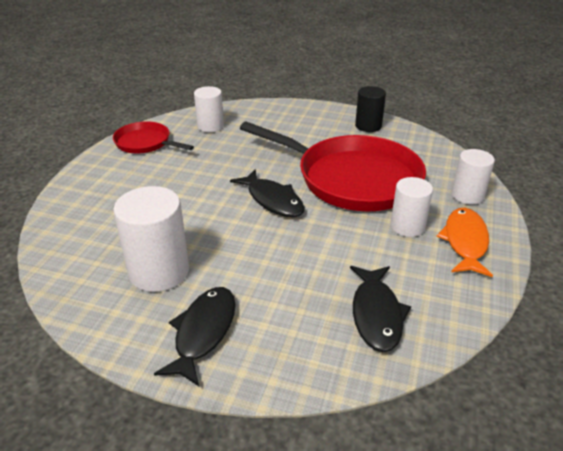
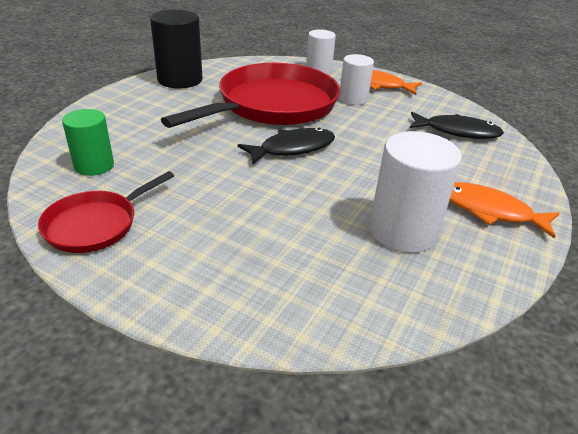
camera: 80 degrees left, 0 degrees up
black fish [154,287,236,386] -> orange fish [449,182,560,239]
white cylinder [194,86,224,132] -> green cylinder [62,109,114,176]
black cylinder [355,86,386,132] -> black cylinder [150,10,203,88], size x1.57

